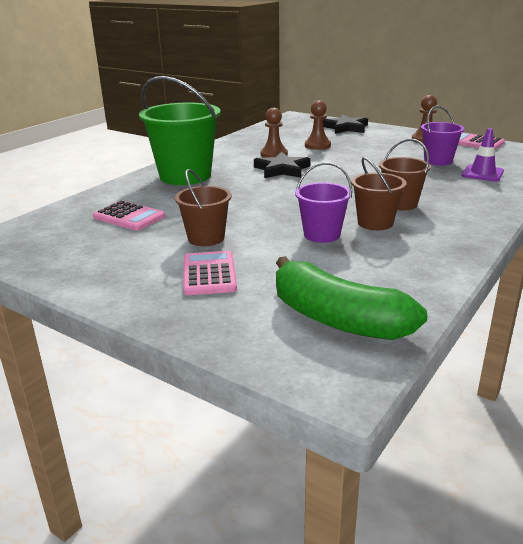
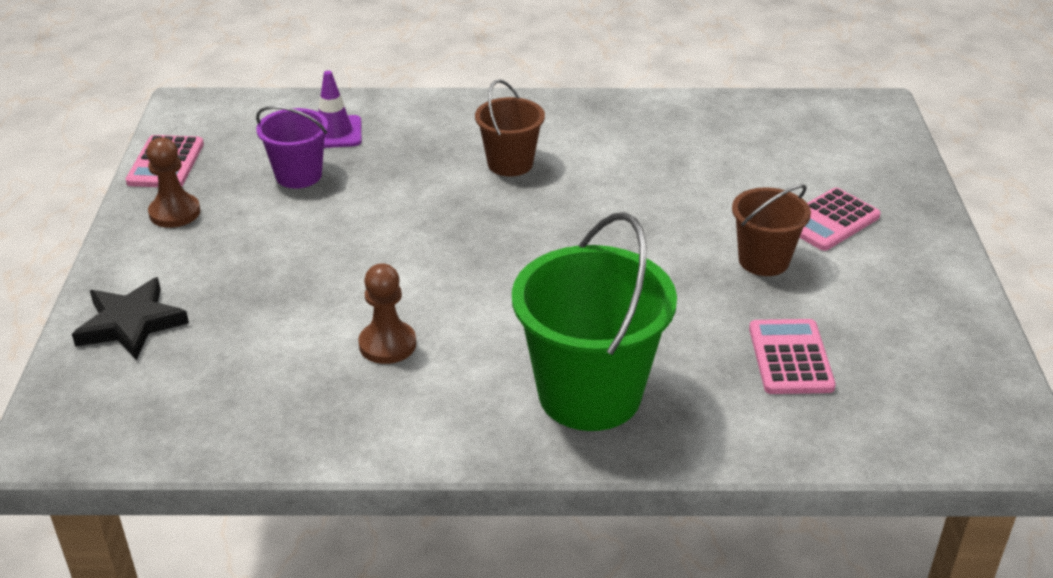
camera: 125 degrees left, 10 degrees up
black star [254,152,311,178] -> none
green banana [276,256,428,340] -> none
purple bucket [295,162,352,243] -> none
brown pawn [305,100,331,150] -> none
brown bucket [351,157,406,230] -> none

